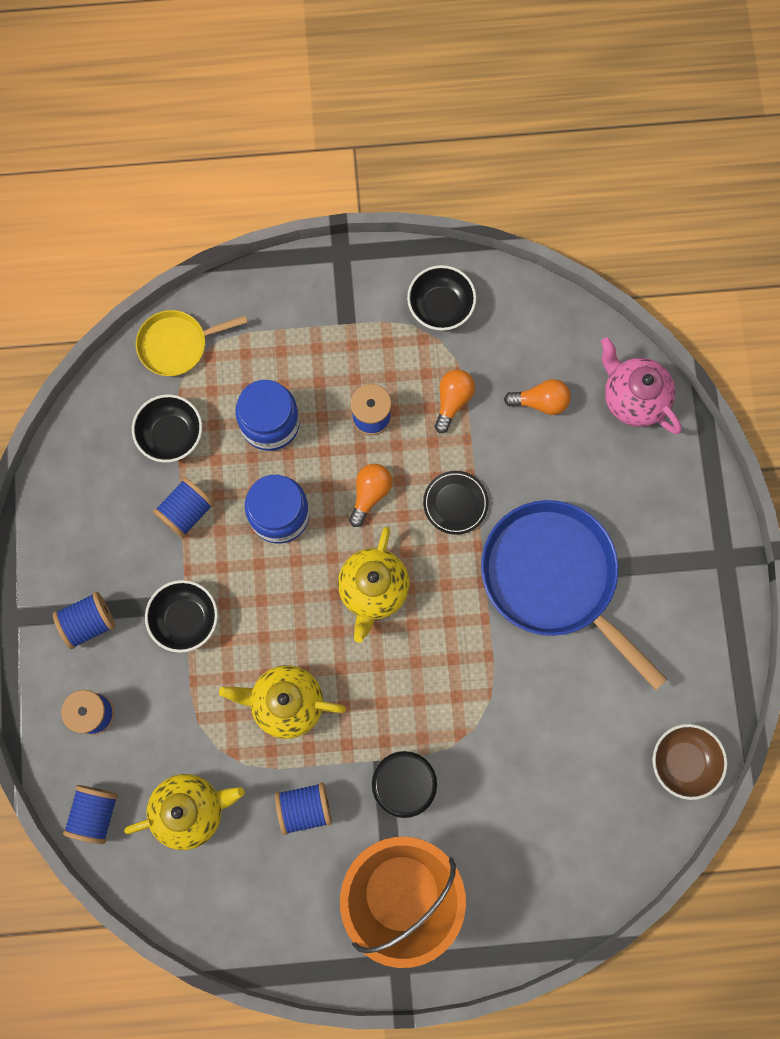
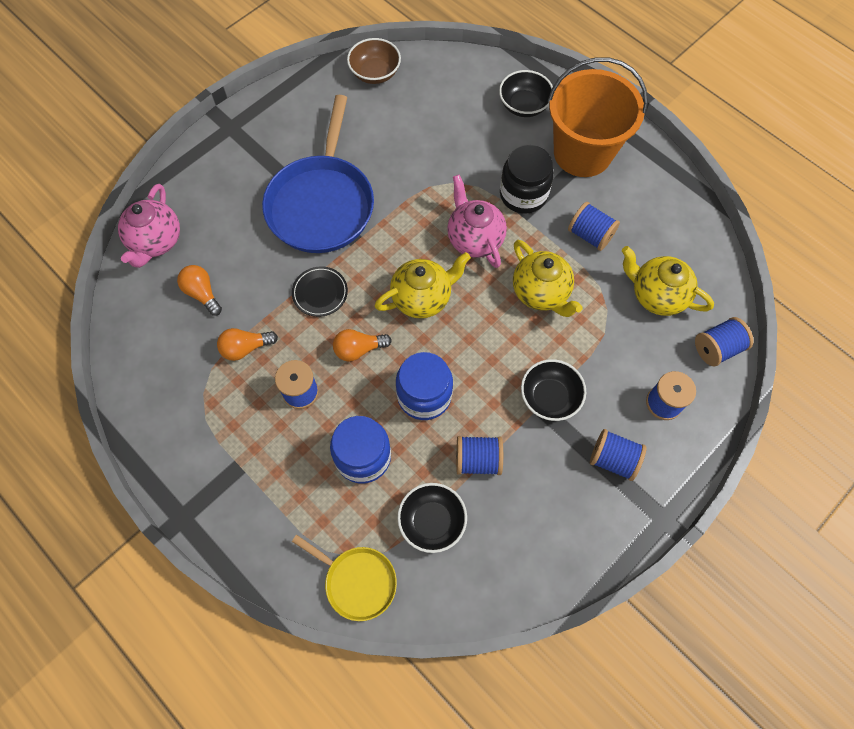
camera: 130 degrees left, 10 degrees down
black bowl [407,265,476,331] -> black bowl moved to [499,70,553,117]
none -> pink teapot [447,174,507,268]

